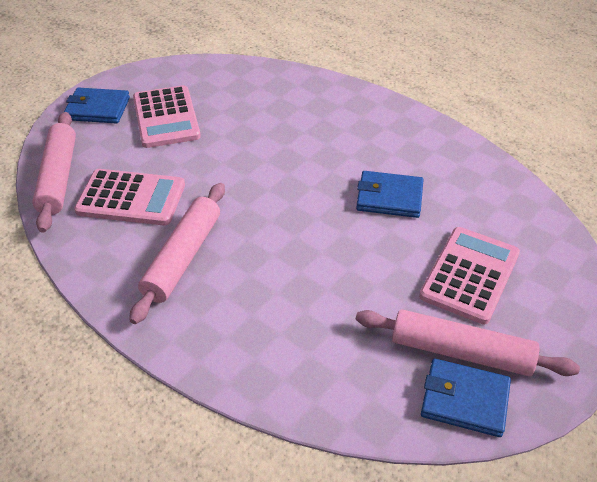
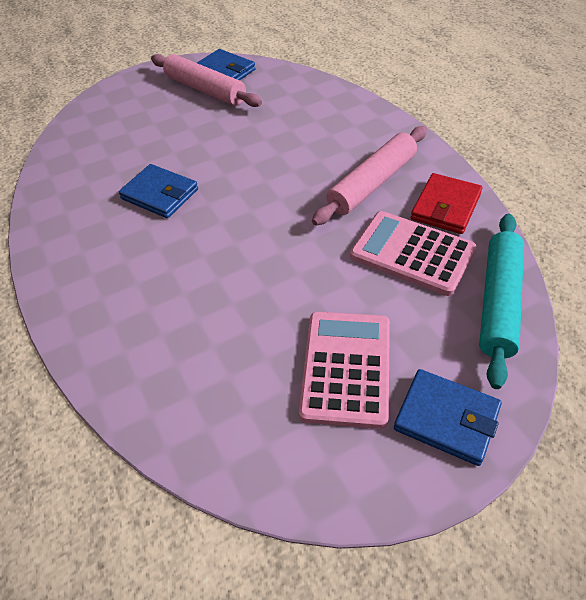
camera: 155 degrees left, 5 degrees up
pink rolling pin [32,112,76,233] -> turquoise rolling pin [479,214,524,389]
pink calculator [419,227,520,325] -> none
none -> red wallet [411,173,483,234]

